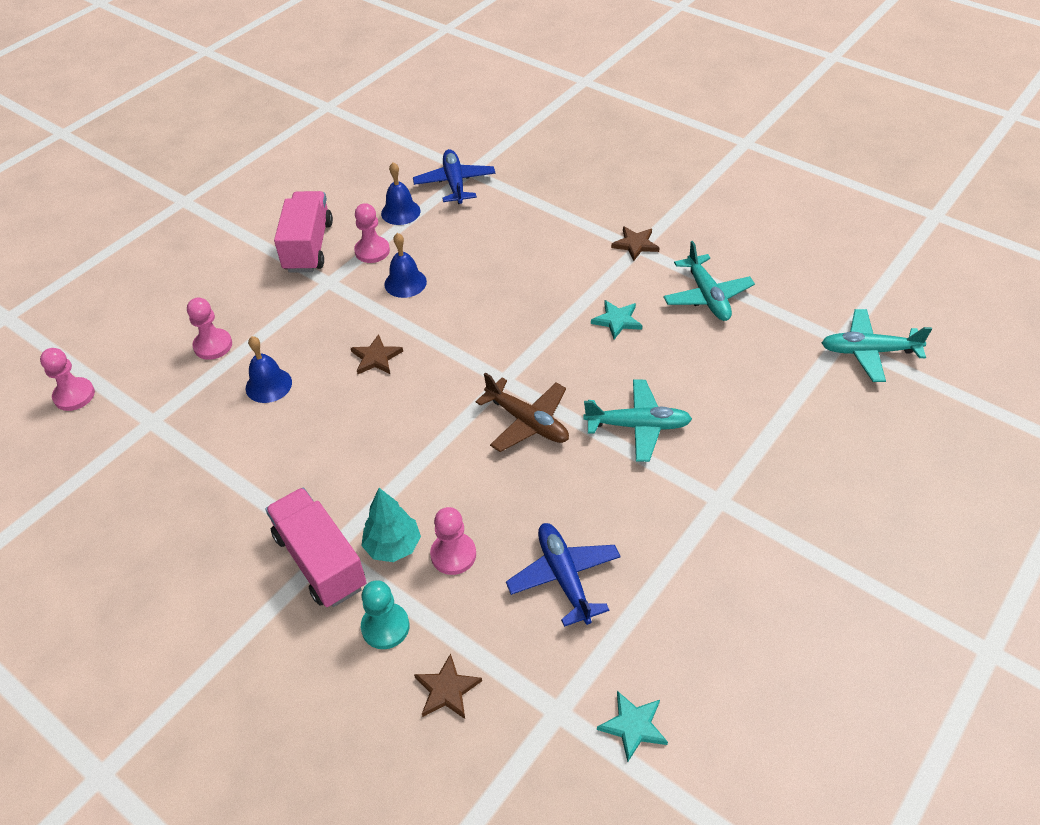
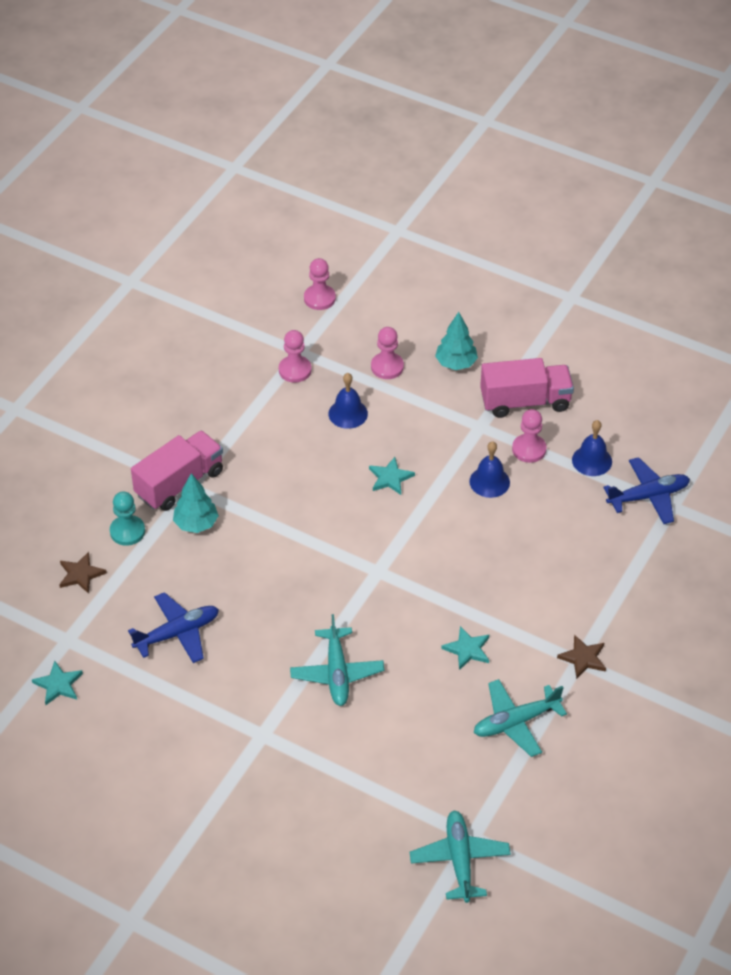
camera: 80 degrees right, 0 degrees up
brown star [351,334,403,374] -> turquoise star [369,457,415,495]
pink pawn [430,507,476,575] -> pink pawn moved to [279,330,312,383]
brown plane [475,372,569,452] -> none
none -> turquoise tree [435,312,478,370]

